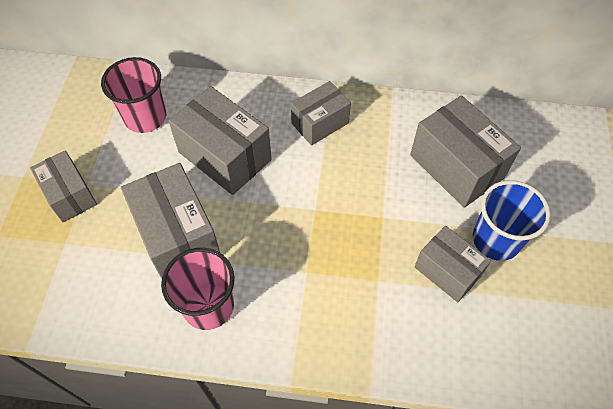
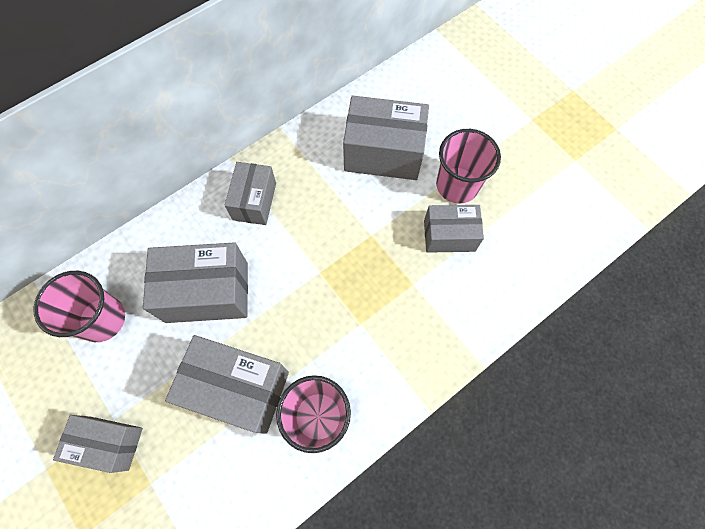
camera: 45 degrees left, 10 degrees up
blue cup [473,180,551,261] -> pink cup [436,129,501,203]

